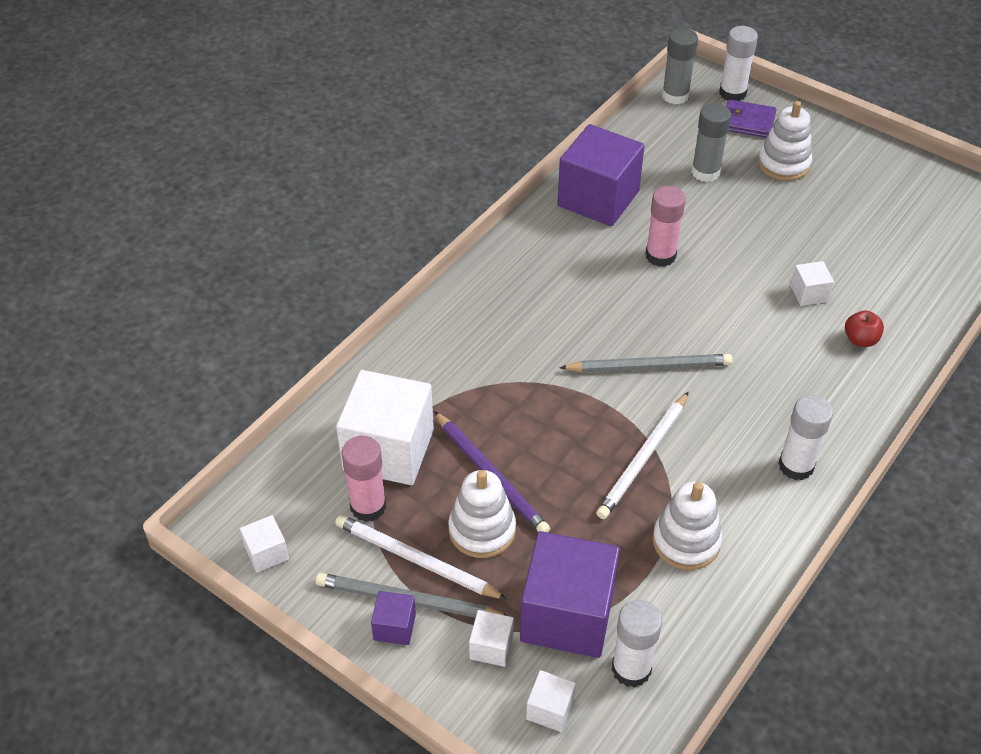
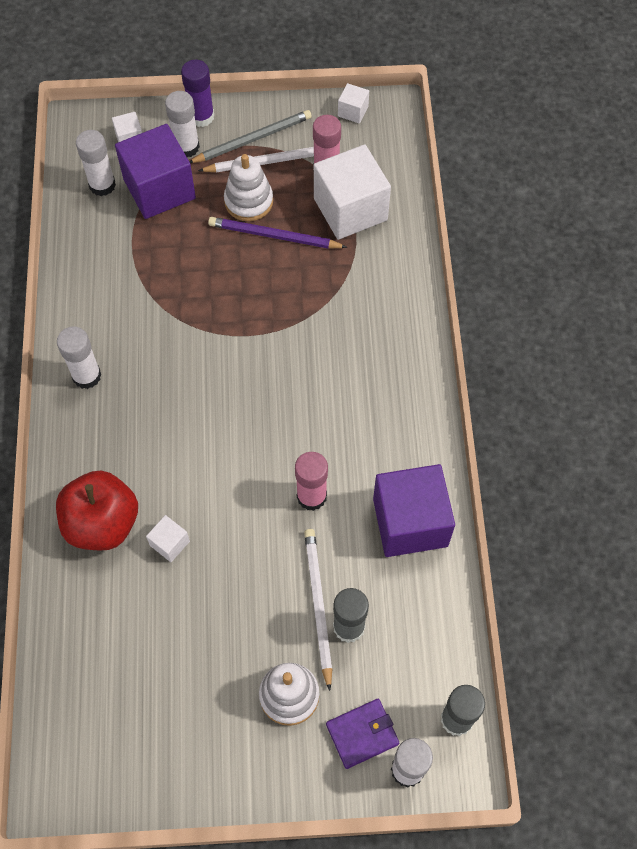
camera: 140 degrees right, 15 degrees up
purple cube [371,591,416,645] -> none
white cube [469,610,514,667] -> white glue stick [165,91,200,157]
grey pencil [559,354,732,372] -> none
white pencil [596,392,689,519] -> white pencil moved to [304,529,332,691]
white stacking toy [653,482,722,570] -> none
red apple [845,310,884,347] -> red apple [56,471,138,551], size x2.24
none -> purple glue stick [181,60,214,127]

